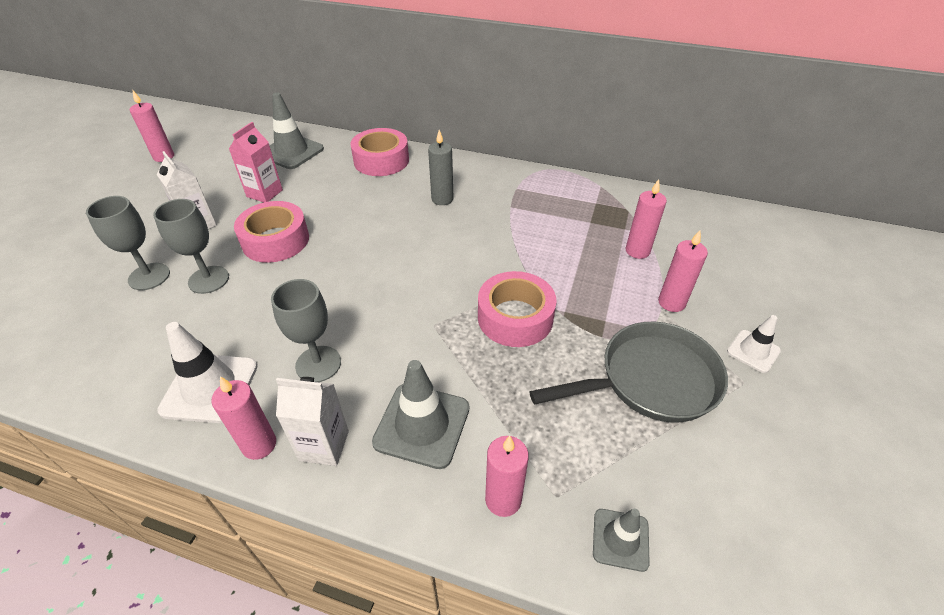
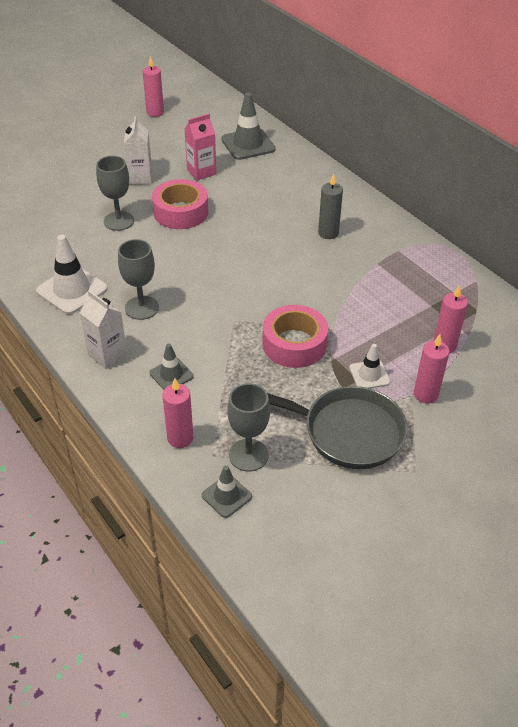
camera: 35 degrees right, 0 degrees up
grey goblet [86,196,170,290] -> grey goblet moved to [227,383,270,472]
pink candle [211,376,276,460] -> none
pink tape [350,128,409,176] -> none
grey traffic cone [372,360,469,469] -> grey traffic cone [150,343,194,390], size x0.57
white traffic cone [727,315,781,373] -> white traffic cone moved to [349,344,390,388]

